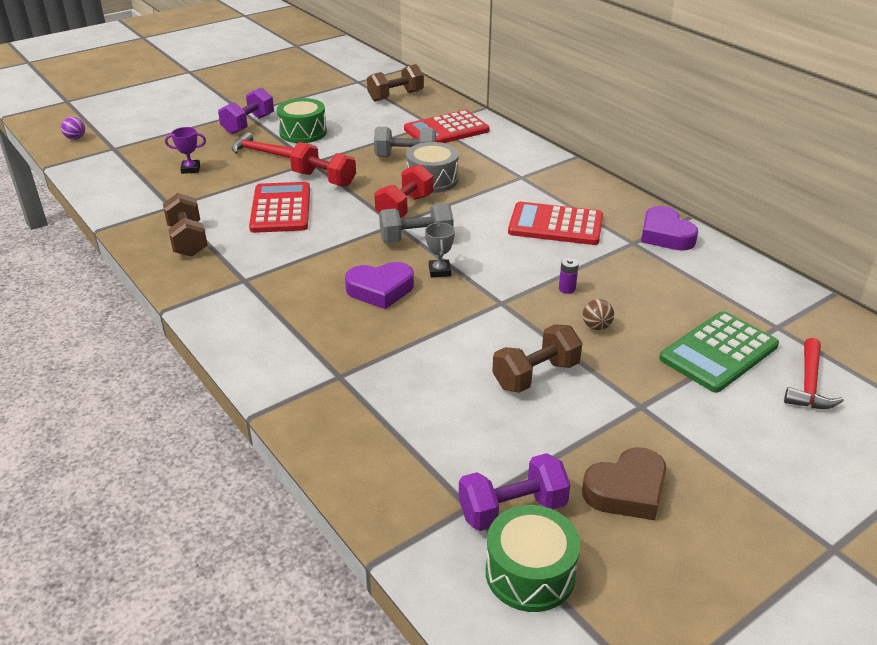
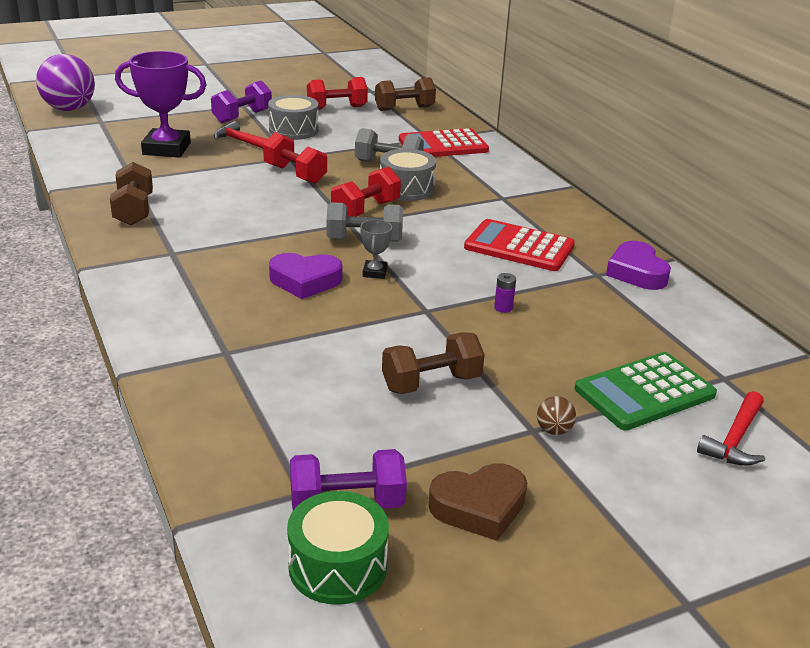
camera: 10 degrees right, 5 degrees down
purple ball [61,117,85,140] -> purple ball [36,54,95,111], size x2.41
purple trophy [165,127,206,174] -> purple trophy [115,51,207,157], size x2.19
red calculator [249,182,310,233] -> none
green drum [277,98,327,143] -> grey drum [268,95,319,140]
brown ball [583,299,614,330] -> brown ball moved to [537,396,576,435]
none -> red dumbbell [307,77,368,110]

